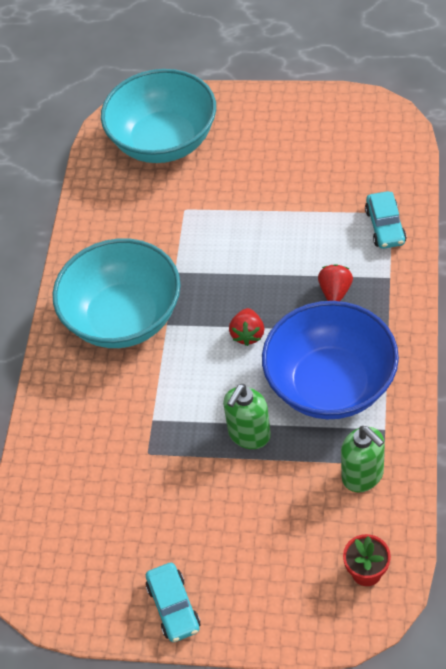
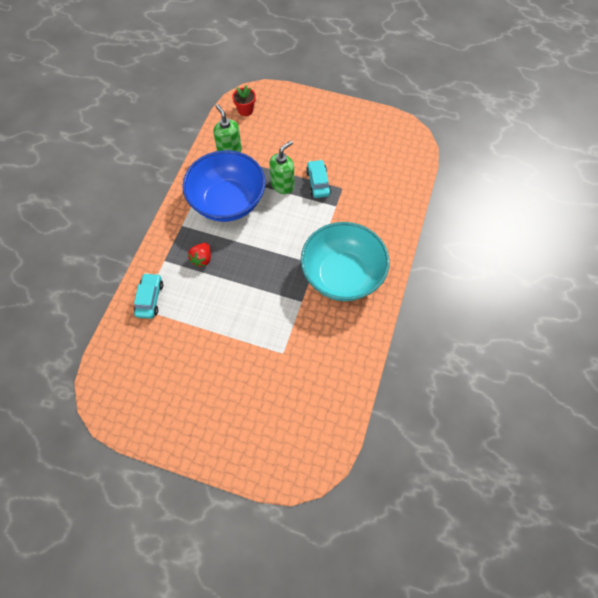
camera: 175 degrees left, 10 degrees up
turquoise bowl [101,69,216,163] -> none
turquoise car [146,563,200,642] -> turquoise car moved to [306,160,331,198]
red strawberry [229,308,264,346] -> none

